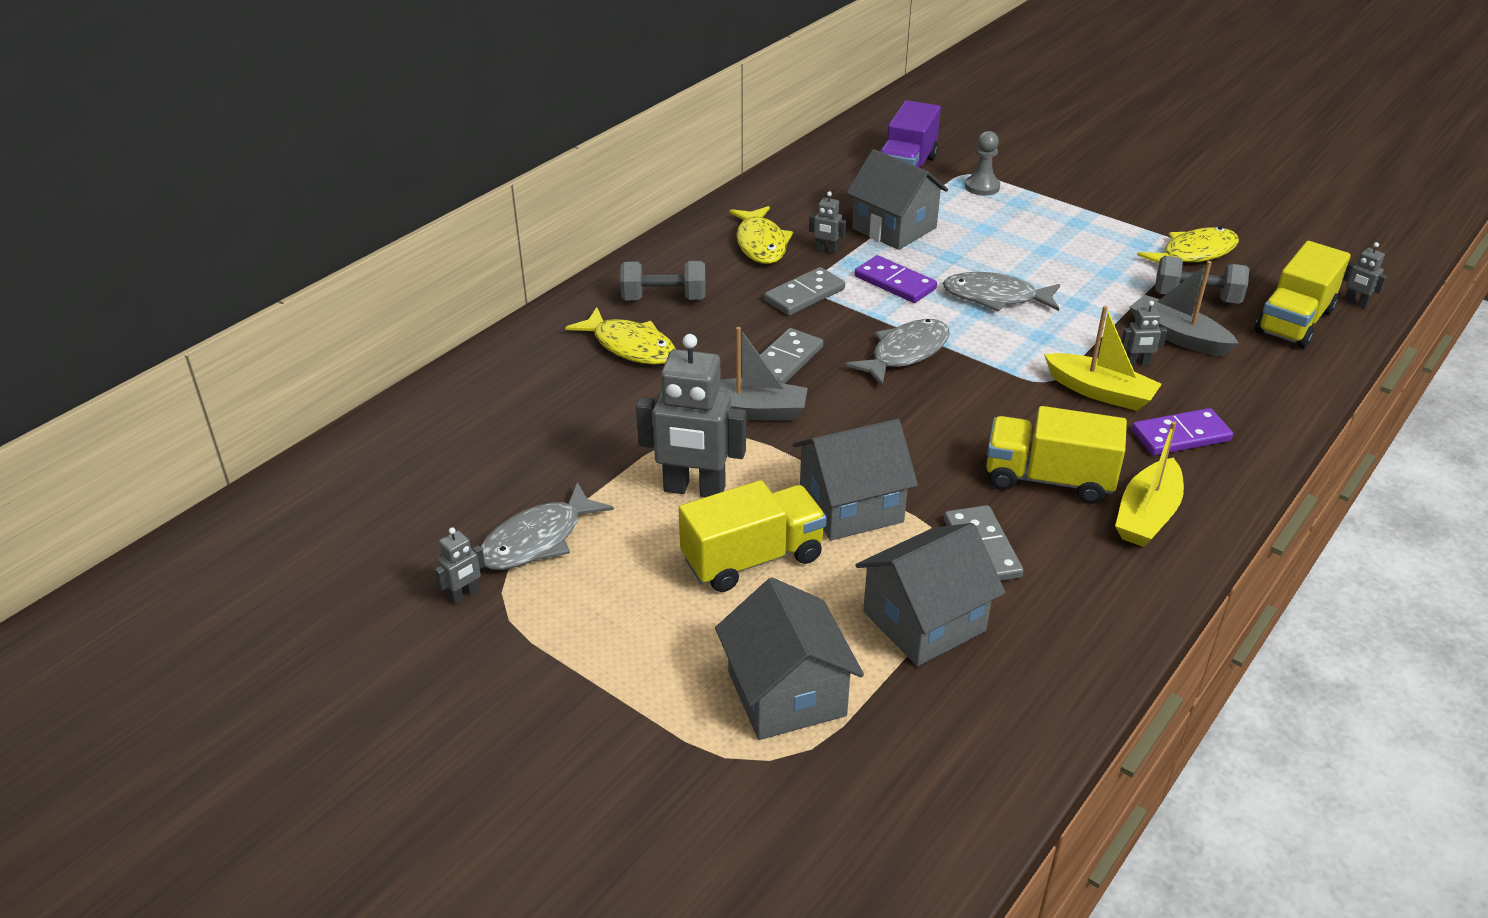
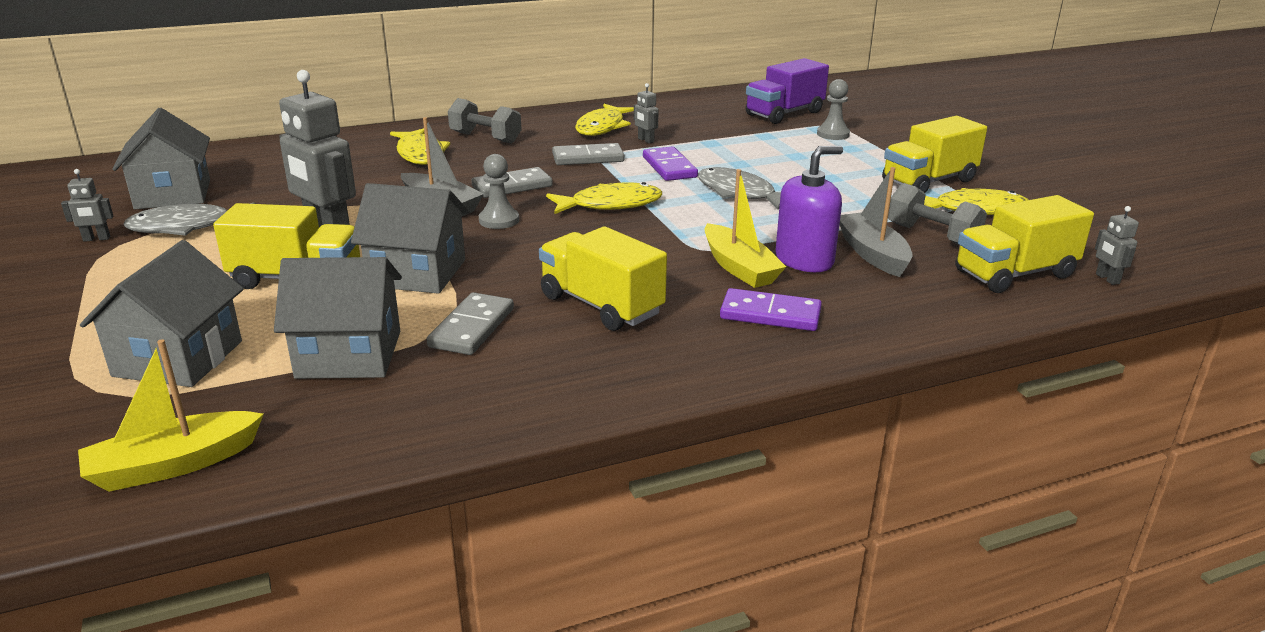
camera: 30 degrees right, 10 degrees down
grey fish [845,319,950,386] -> yellow fish [546,182,662,214]
grey house [846,149,948,250] -> grey house moved to [112,108,210,210]
yellow boat [1115,421,1184,547] -> yellow boat moved to [78,339,264,492]
grey robot [1121,301,1167,366] -> purple soap dispenser [775,146,843,272]
none -> grey pawn [479,154,519,229]
none -> yellow truck [882,116,987,193]

